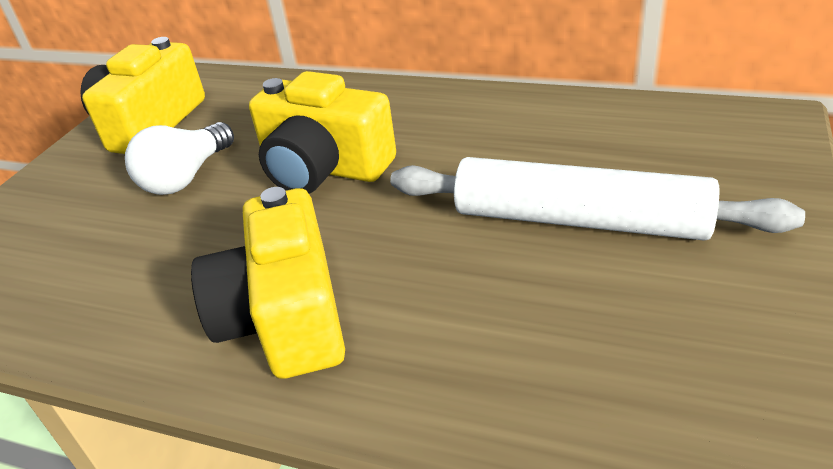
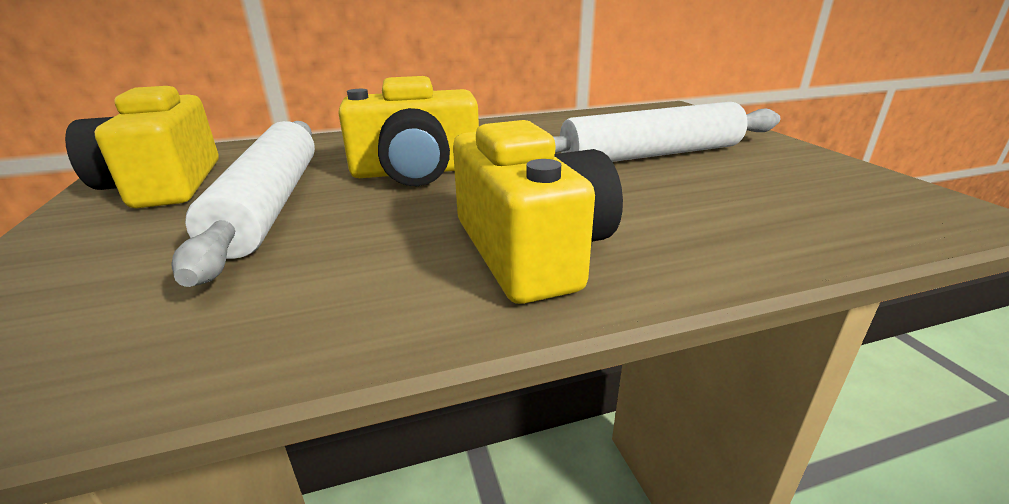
camera: 40 degrees left, 10 degrees down
white light bulb [125,122,234,195] -> white rolling pin [171,121,315,287]
yellow camera [191,187,345,379] -> yellow camera turned 150 degrees counterclockwise [453,120,623,304]

